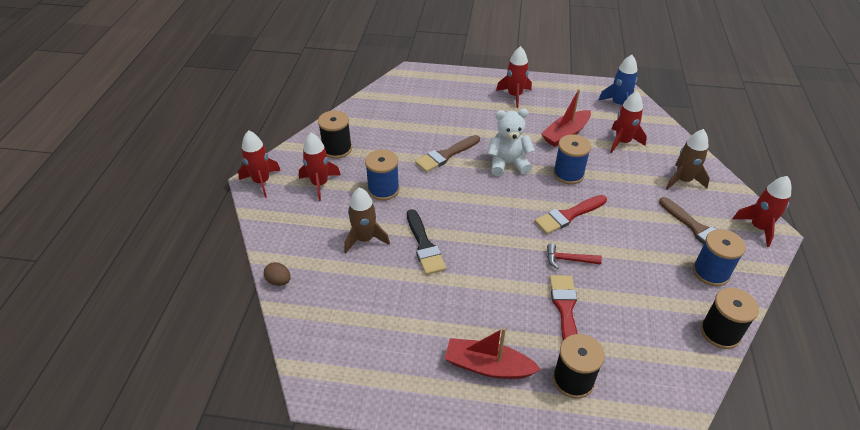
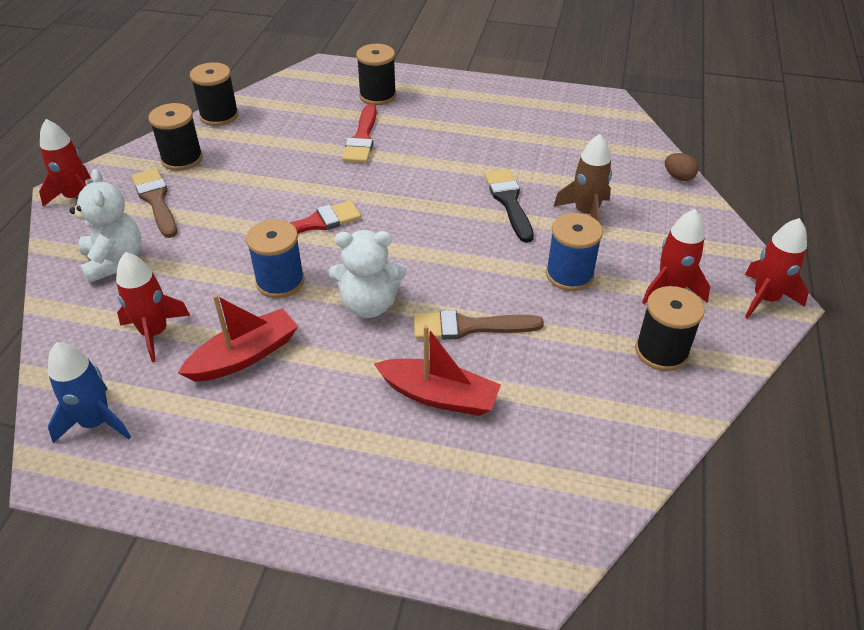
camera: 175 degrees left, 0 degrees up
brown brush [415,135,480,172] -> brown brush turned 150 degrees counterclockwise [414,310,544,340]
red boat [444,327,541,379] -> red boat moved to [374,325,501,416]
red rocket [496,46,532,108] -> none
red hammer [547,243,602,269] -> none
brown rocket [666,129,710,190] -> white teddy bear [69,169,141,283]
blue spool [693,229,746,286] -> black spool [149,103,203,171]

